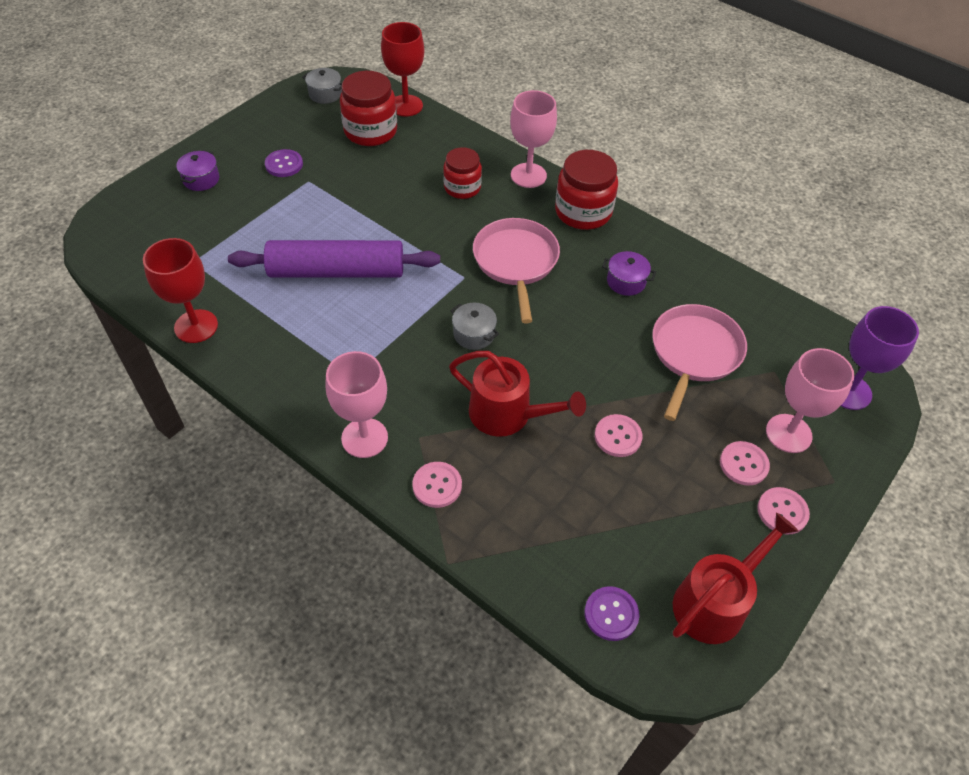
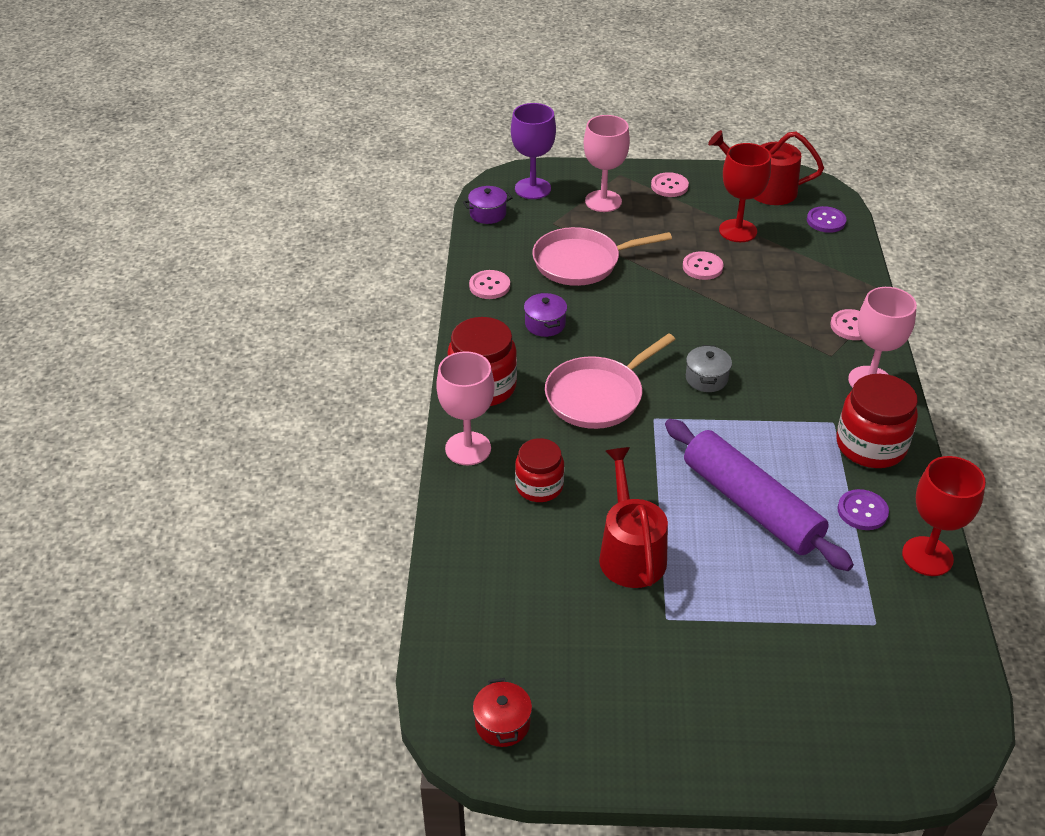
camera: 125 degrees left, 10 degrees down
purple pot [176,150,219,191] -> purple pot moved to [463,186,512,224]
purple button [265,149,303,177] -> purple button moved to [837,489,889,530]
grey pot [302,68,342,104] -> red pot [473,678,532,747]
red jar [340,71,397,146] -> red jar moved to [837,374,918,468]
red goblet [381,22,424,117] -> red goblet moved to [719,143,771,242]
red watering can [449,351,586,437] -> red watering can moved to [599,447,668,588]
pink button [720,441,770,486] -> pink button moved to [469,270,510,299]

